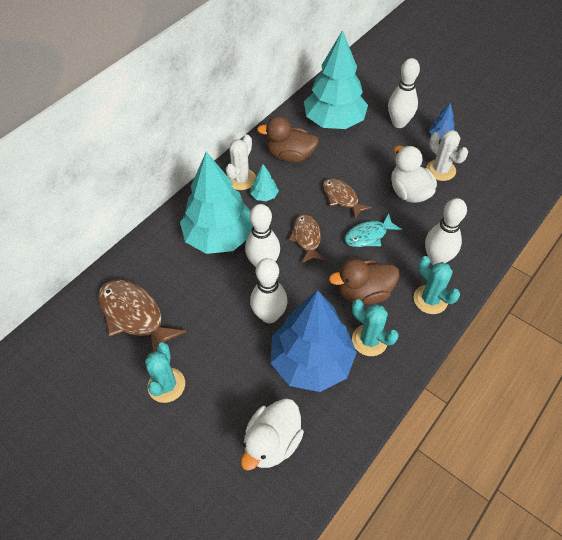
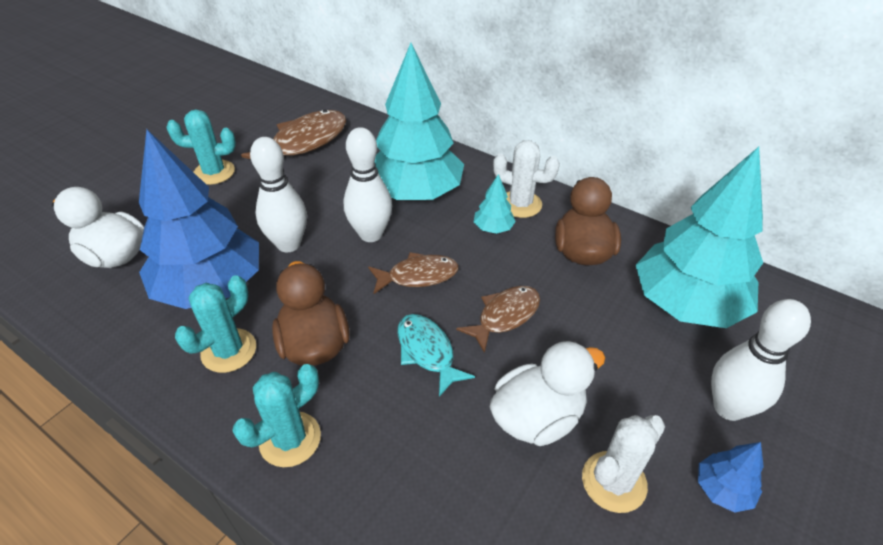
camera: 85 degrees right, 10 degrees down
white bowling pin [425,198,467,265] -> none

